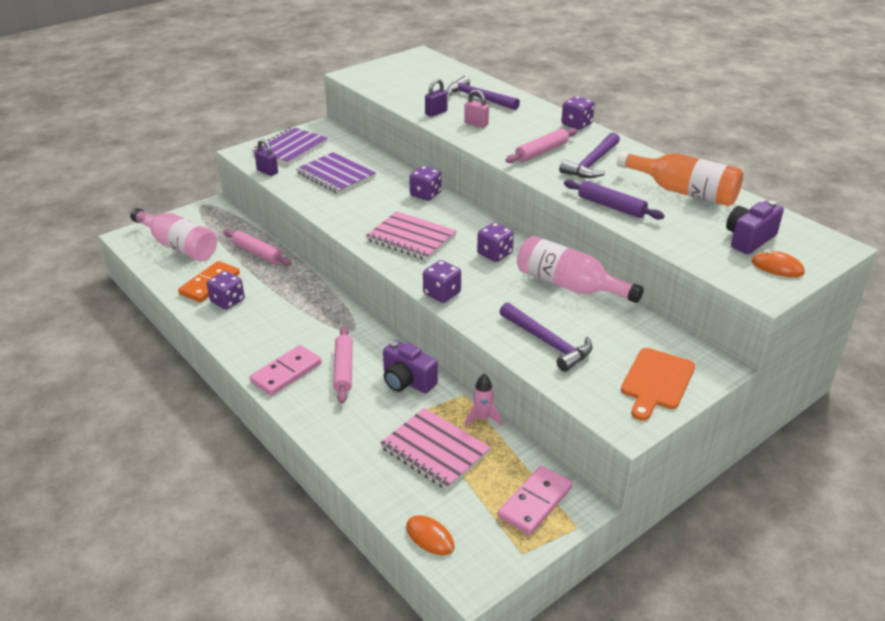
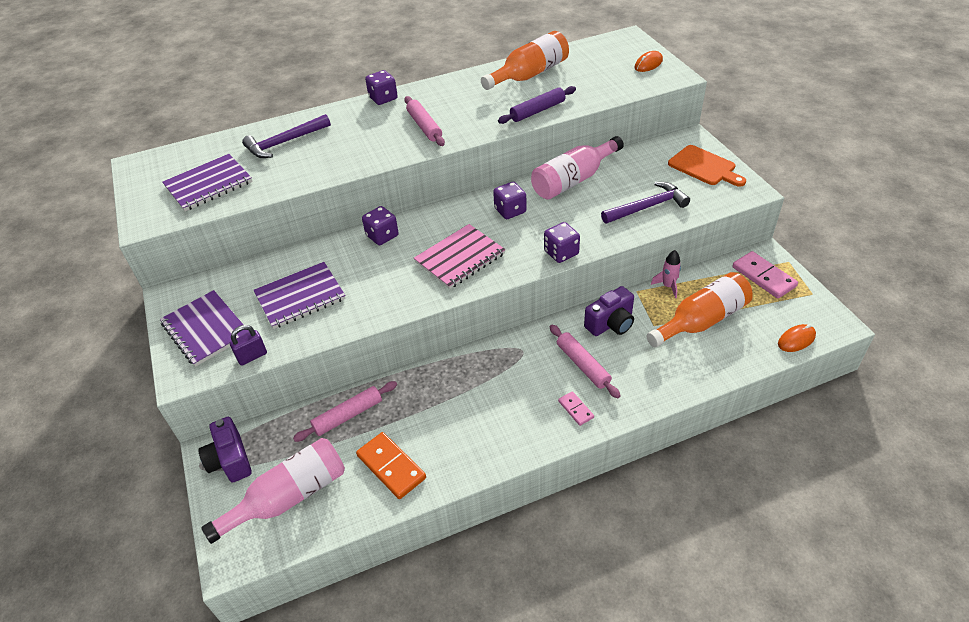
camera: 70 degrees left, 10 degrees up
purple dice [207,271,245,310] -> none
pink domino [250,345,321,396] -> pink domino [558,391,594,426], size x0.54
pink rolling pin [333,326,353,404] -> pink rolling pin turned 45 degrees clockwise [550,325,621,398]
pink notebook [380,408,491,490] -> orange bottle [646,272,753,347]
purple padlock [425,79,448,117] -> none
pink padlock [464,89,489,128] -> none
purple hammer [559,133,620,178] -> none
purple camera [726,200,784,254] -> purple camera moved to [198,417,252,483]
none -> purple notebook [163,154,252,211]

